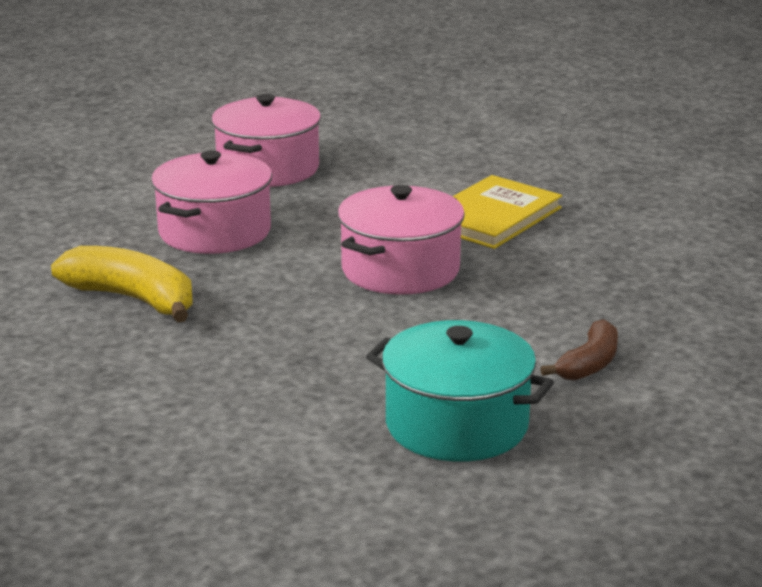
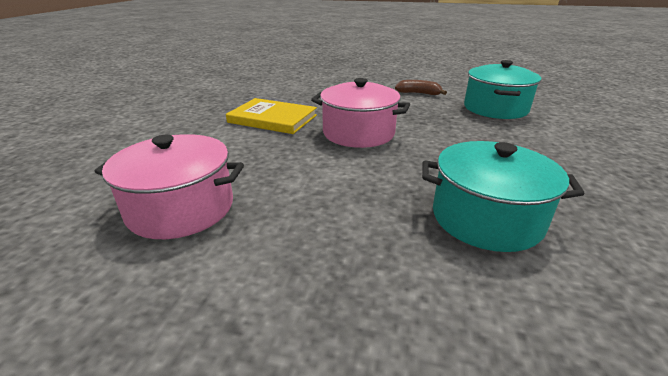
camera: 105 degrees left, 5 degrees up
yellow banana [51,246,193,322] -> turquoise pot [422,141,585,252]
pink pot [151,150,272,254] -> none

